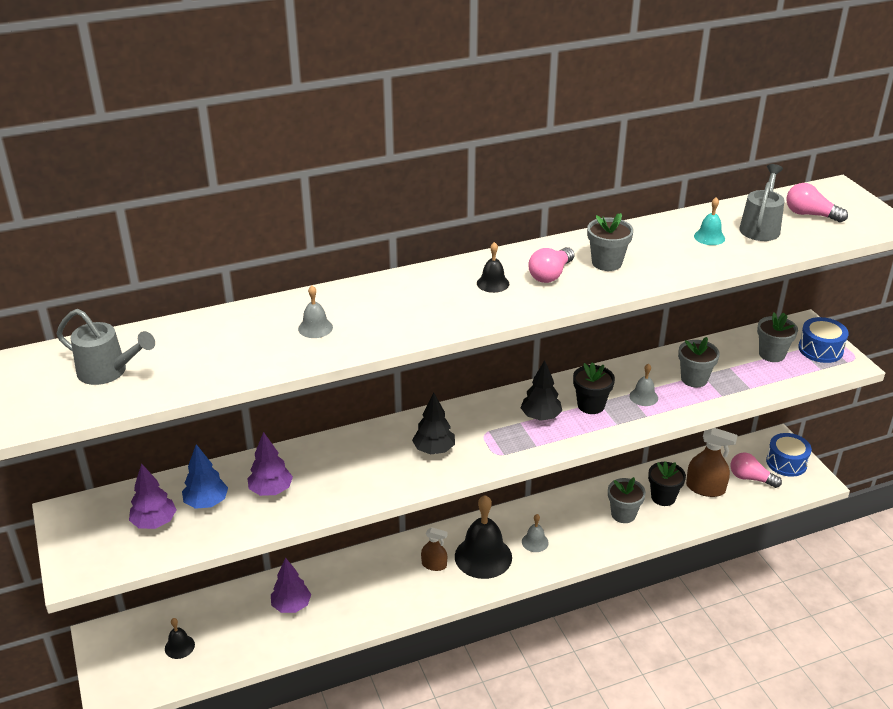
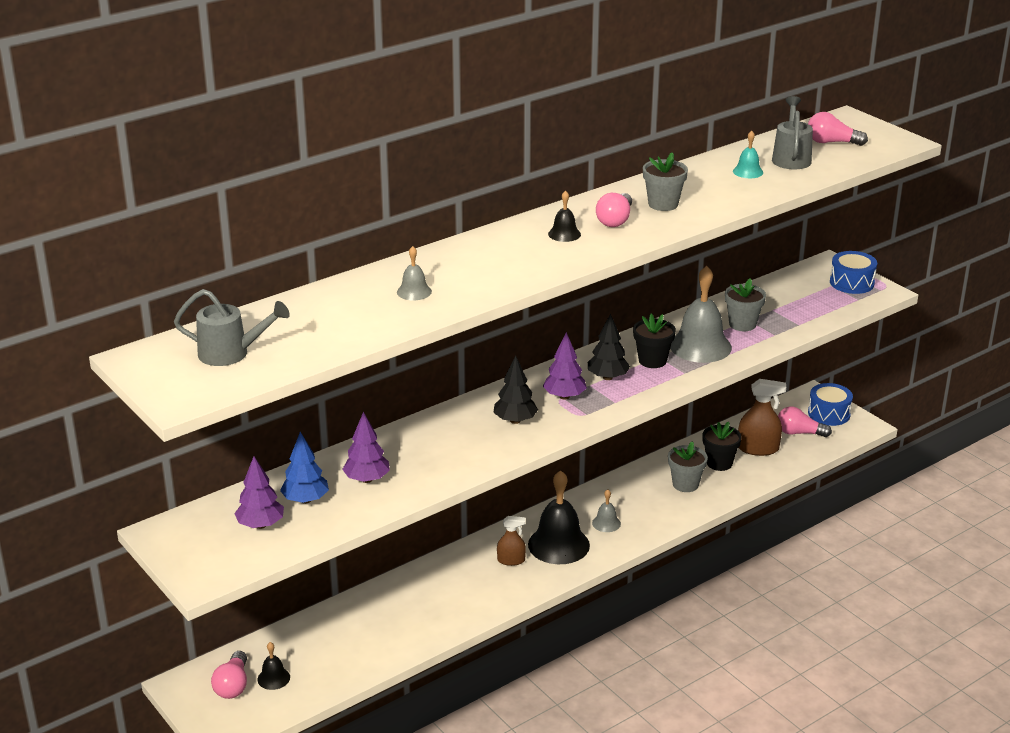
camera: 15 degrees left, 5 degrees down
purple tree [271,558,311,613] -> purple tree moved to [543,332,587,400]
grey bell [629,363,658,406] -> grey bell [670,266,732,363], size x2.11
grey flower pot [757,312,798,362] -> none
none -> pink light bulb [211,651,247,699]

